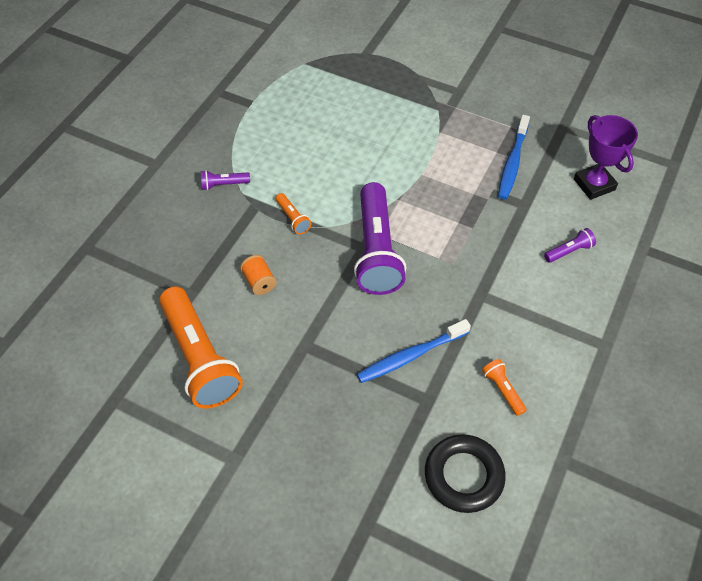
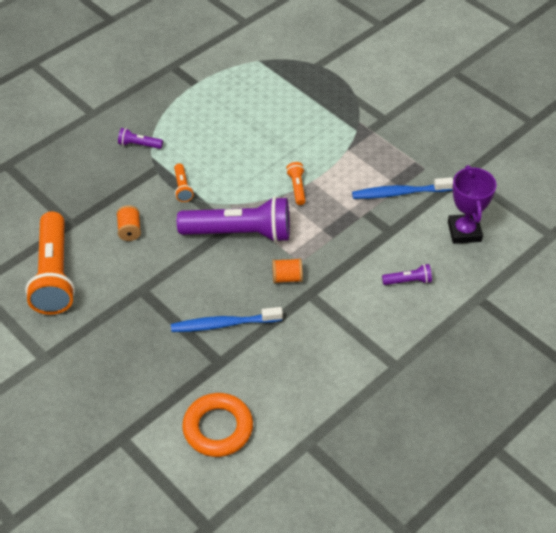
camera: 20 degrees right, 5 degrees down
purple flashlight [354,182,406,295] -> purple flashlight turned 105 degrees counterclockwise [177,196,290,243]
black ring [425,434,506,513] -> orange ring [182,393,253,457]
orange flashlight [482,359,527,416] -> orange flashlight moved to [286,162,306,205]
blue toothbrush [498,115,530,200] -> blue toothbrush turned 45 degrees clockwise [352,177,453,199]
none -> orange spool [272,258,303,283]

